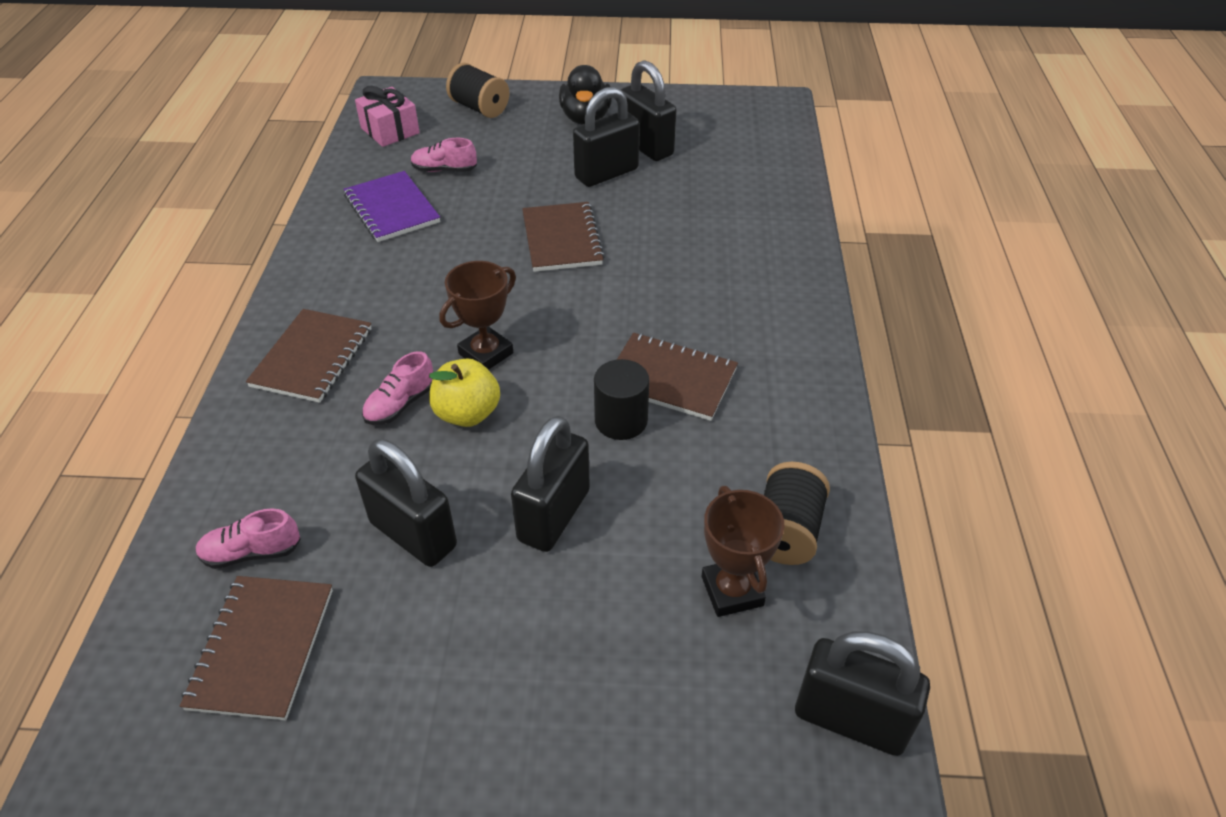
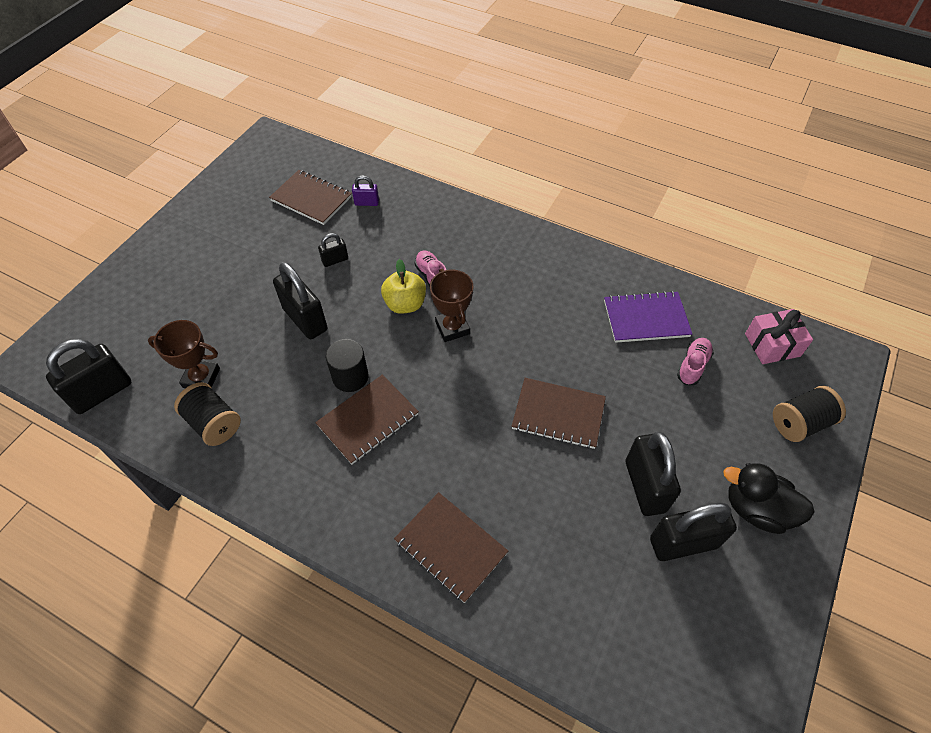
camera: 115 degrees right, 10 degrees up
pink shoe [195,508,301,569] -> purple padlock [352,175,379,206]
brown notebook [246,309,372,403] -> brown notebook moved to [394,492,508,603]
black padlock [355,439,457,567] -> black padlock [318,233,348,267], size x0.50

